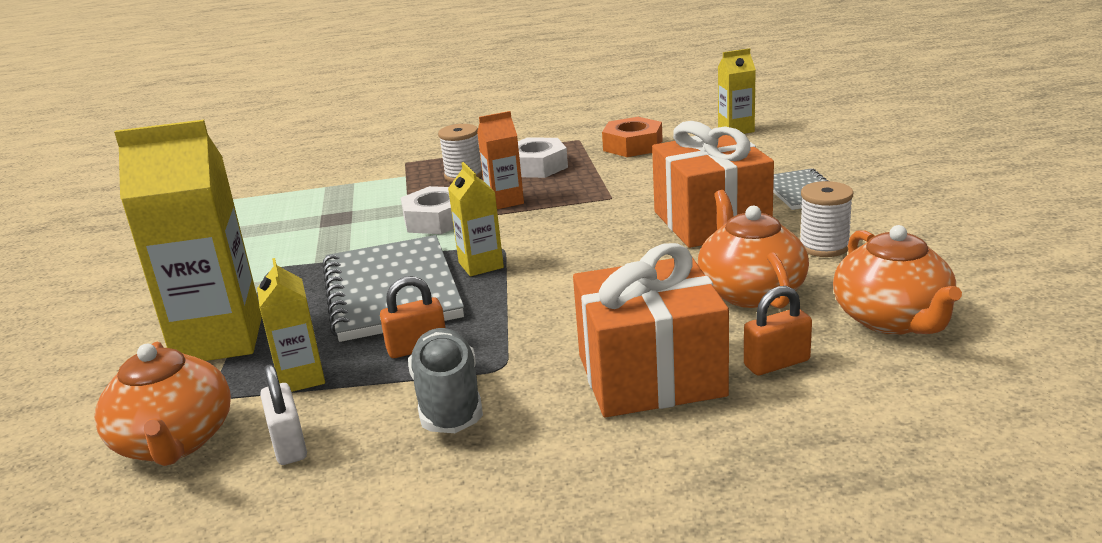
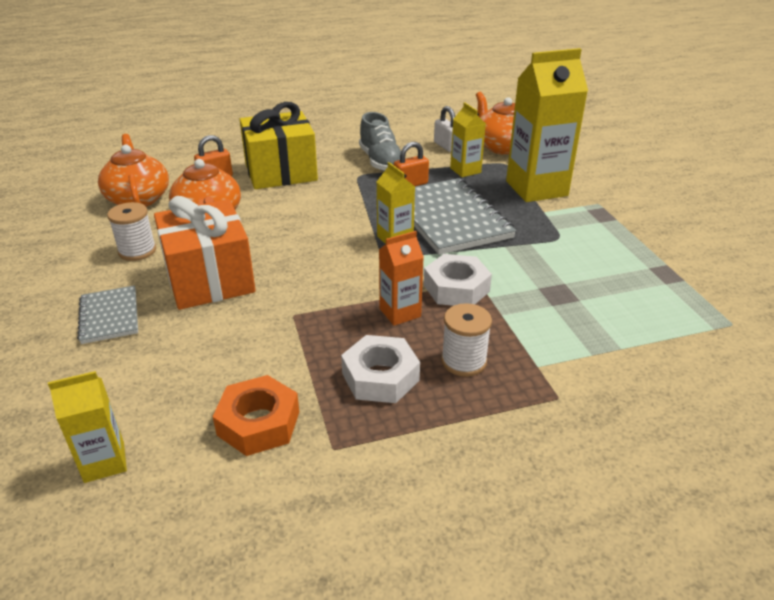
camera: 170 degrees right, 10 degrees up
orange gift [573,243,729,417] -> yellow gift [240,102,318,189]

